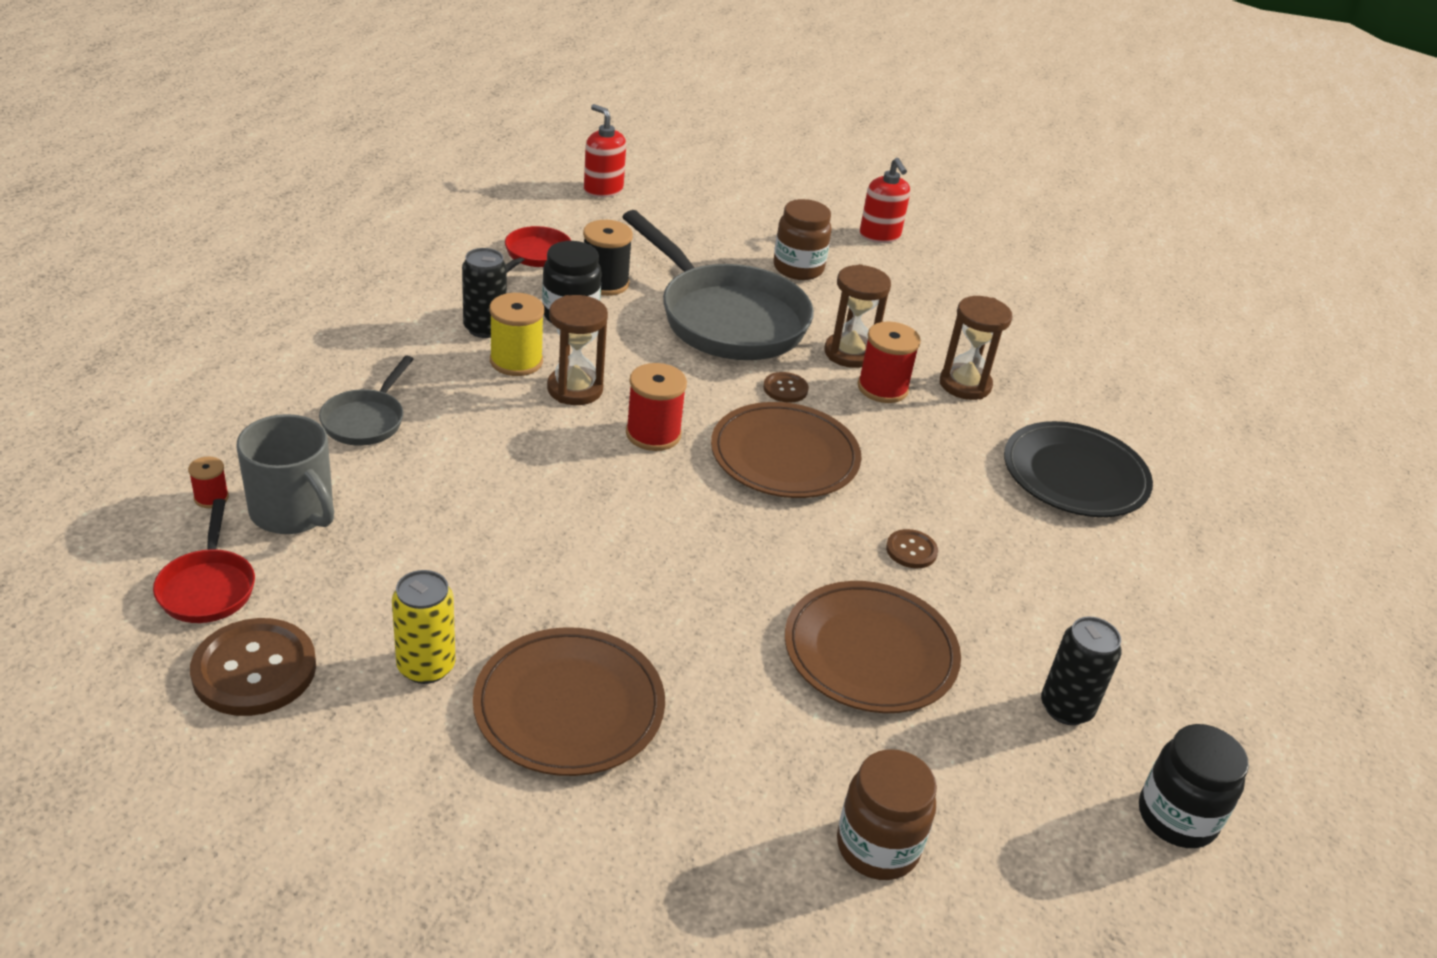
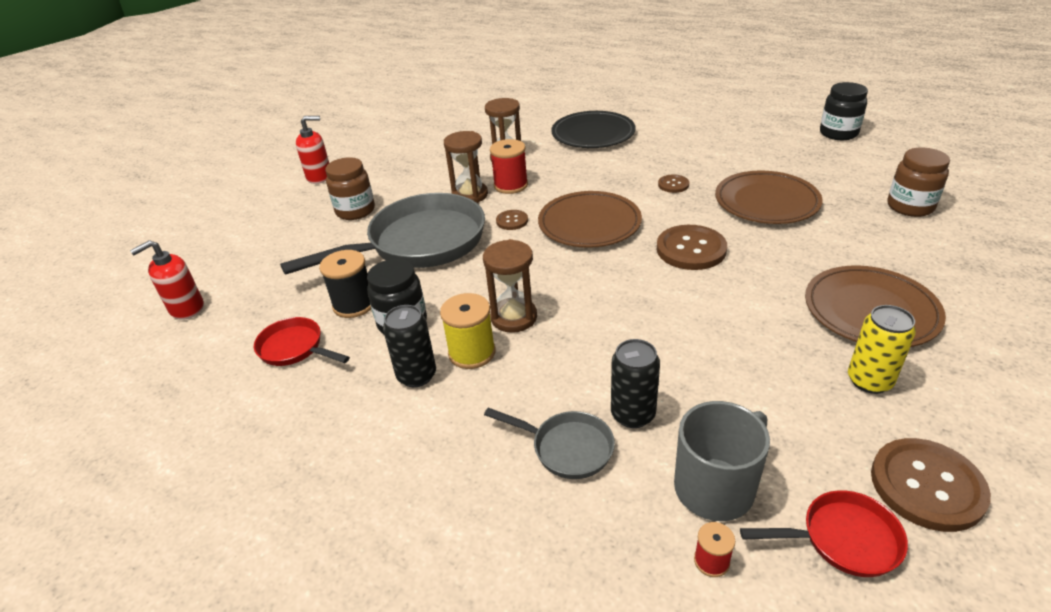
camera: 75 degrees left, 0 degrees up
red spool [626,363,687,451] -> none
black can [1041,616,1122,725] -> black can moved to [611,339,660,428]
none -> brown button [657,225,727,270]

